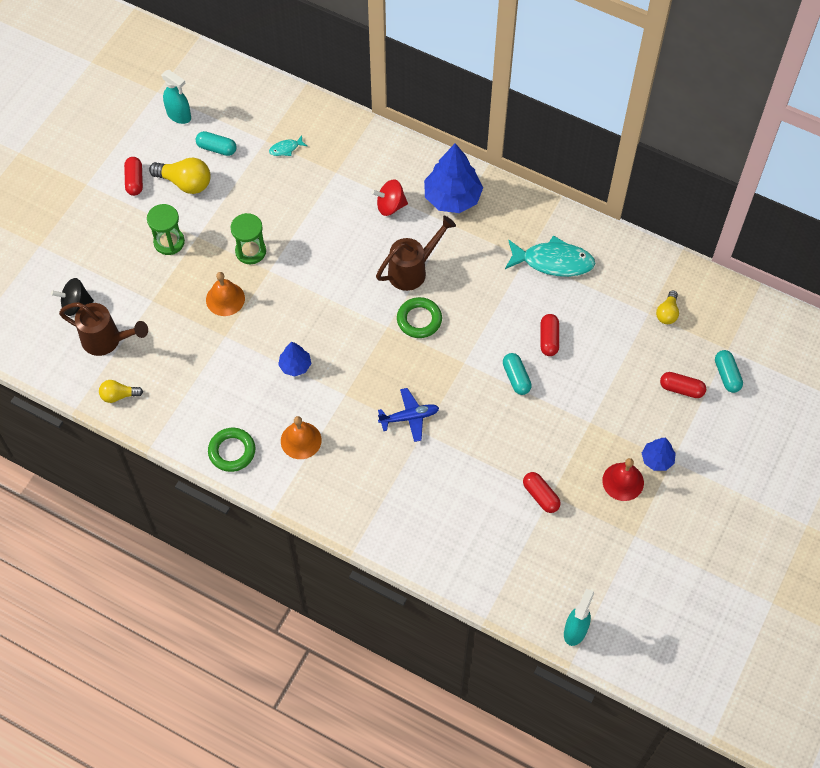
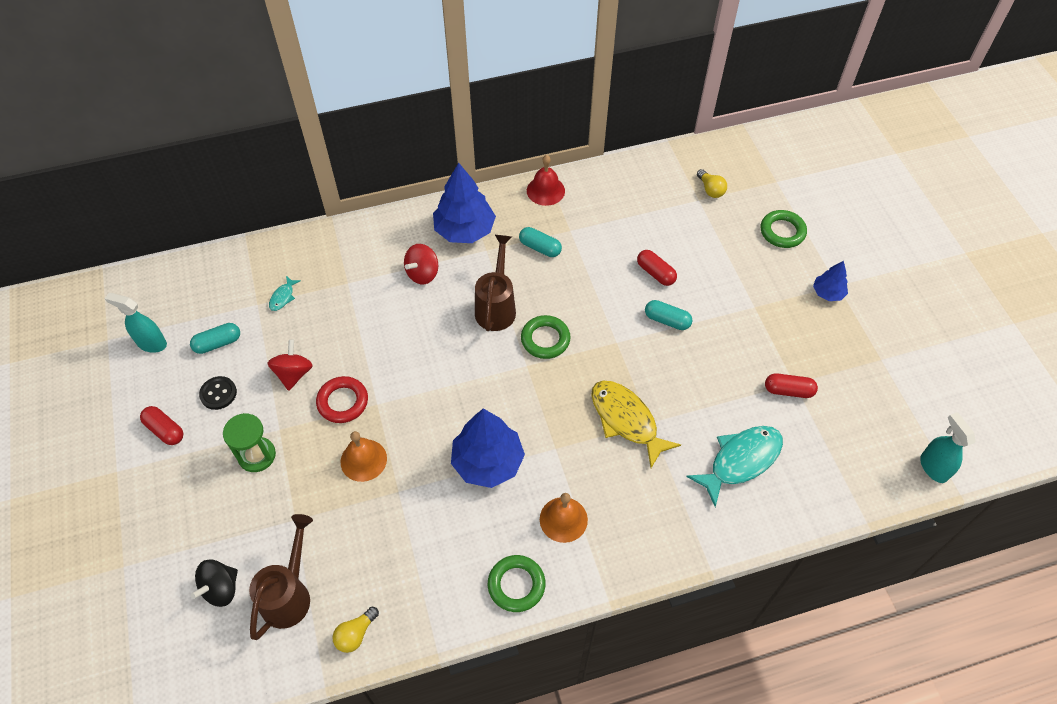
camera: 45 degrees left, 5 degrees down
brown watering can [59,302,148,356] -> brown watering can turned 45 degrees counterclockwise [249,514,313,640]
yellow light bulb [149,158,211,194] -> black button [199,376,237,410]
turquoise spray bottle [161,70,191,124] -> turquoise spray bottle turned 150 degrees counterclockwise [105,293,167,353]
green hourglass [230,213,266,264] -> red ring [316,376,368,423]
blue tree [278,342,311,376] -> blue tree [451,408,525,488], size x1.90
blue plane [378,388,439,442] -> yellow fish [591,381,681,468]
turquoise fish [505,235,595,277] -> turquoise fish moved to [686,426,783,507]
red bell [602,458,644,501] -> red bell moved to [527,155,565,206]
red capsule [660,372,706,398] -> green ring [761,210,807,248]
turquoise capsule [715,350,743,393] -> turquoise capsule moved to [519,227,562,257]
none -> red spinning top [267,339,313,391]

